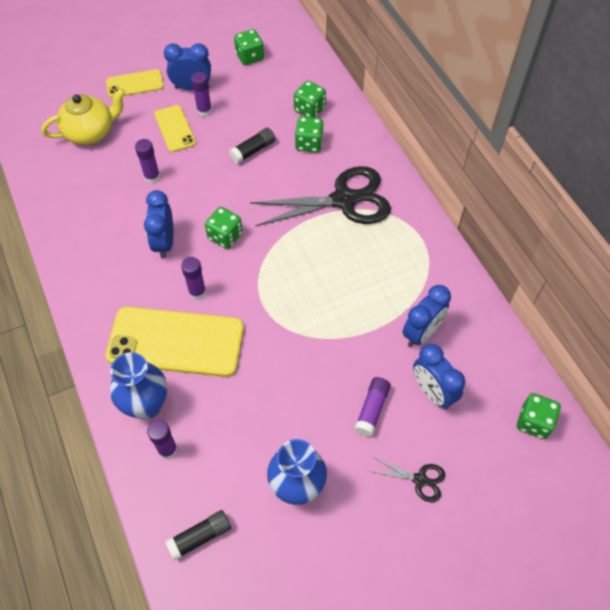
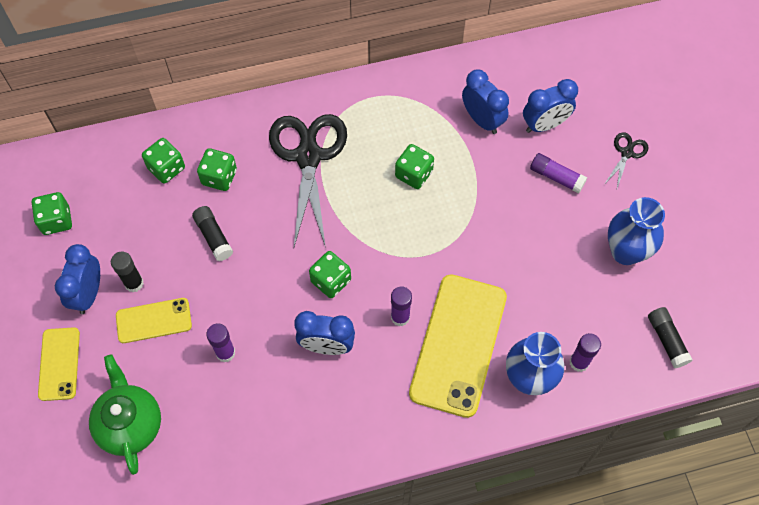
camera: 80 degrees left, 5 degrees up
yellow teapot [41,88,126,145] -> green teapot [89,355,161,475]
purple glue stick [191,72,212,117] -> black glue stick [111,252,144,292]
green dice [517,393,561,439] -> green dice moved to [395,144,434,189]

